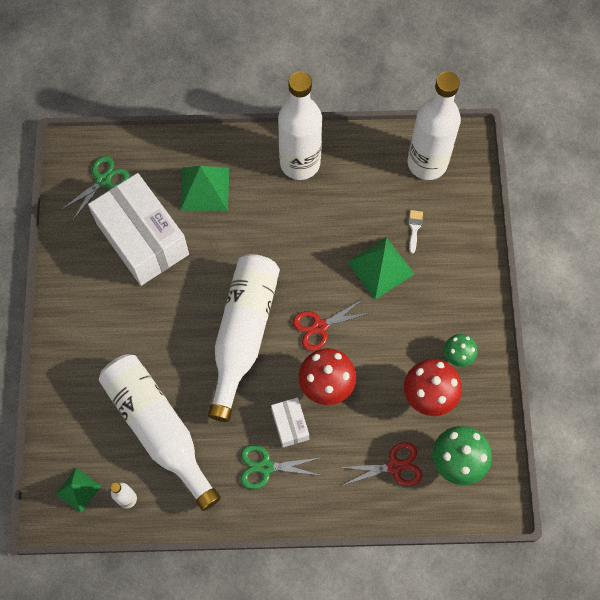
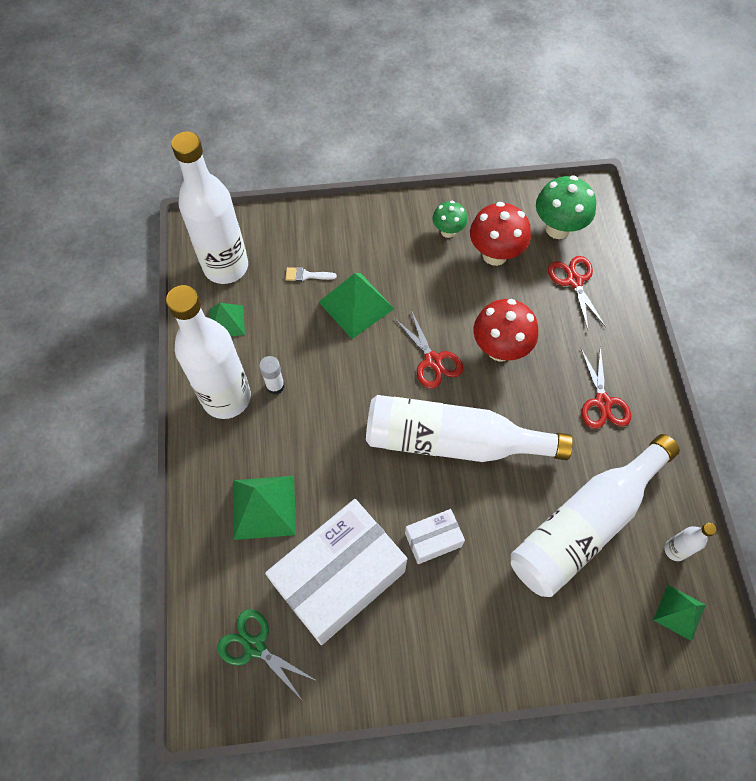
camera: 95 degrees left, 5 degrees down
green scissors [241,445,322,489] -> red scissors [581,346,631,429]
white box [271,397,309,447] -> white box moved to [405,509,465,564]
none -> green pyramid [209,303,245,336]
none -> white glue stick [259,356,285,394]

